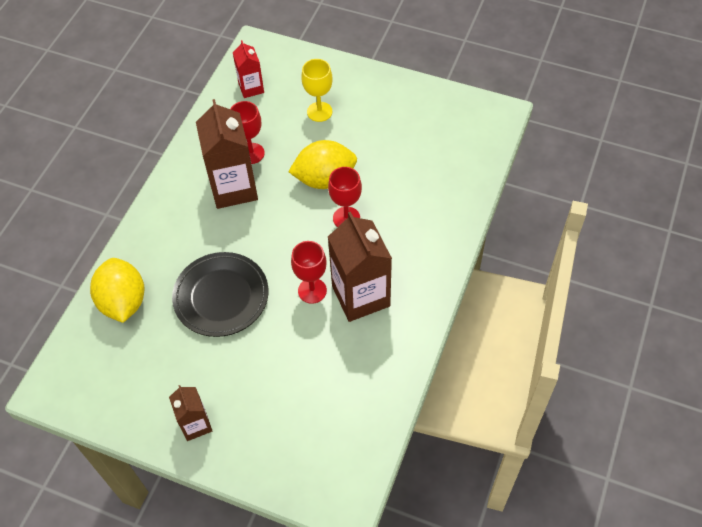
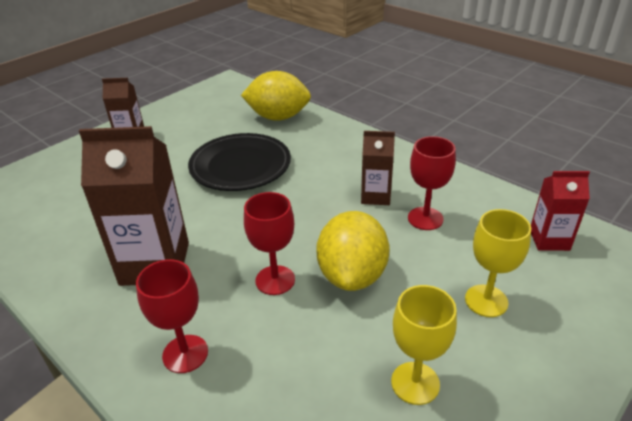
camera: 110 degrees right, 20 degrees down
brown carton [196,99,258,209] -> brown carton [361,131,395,205], size x0.55
red goblet [291,241,327,304] -> red goblet moved to [136,259,208,373]
none -> yellow goblet [391,285,457,405]

